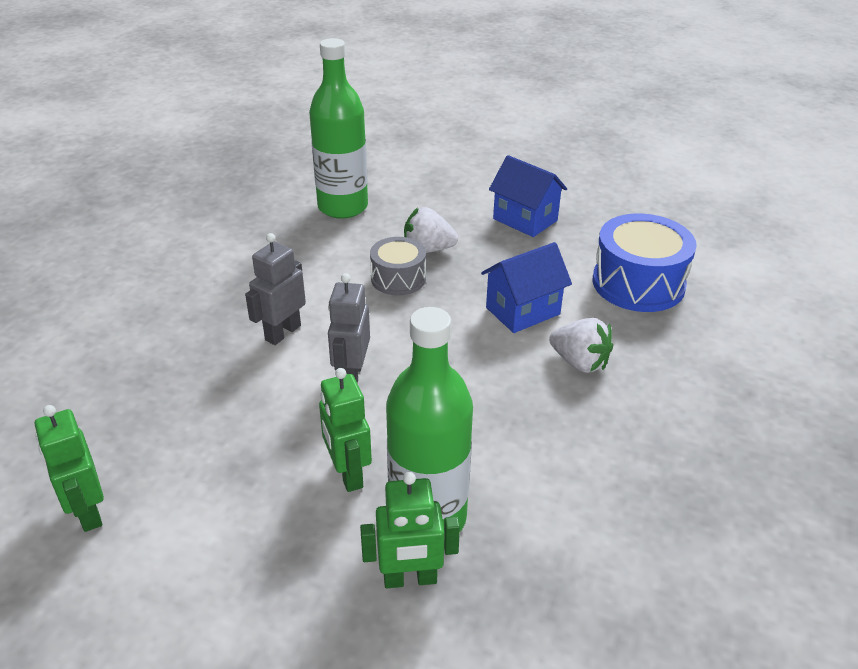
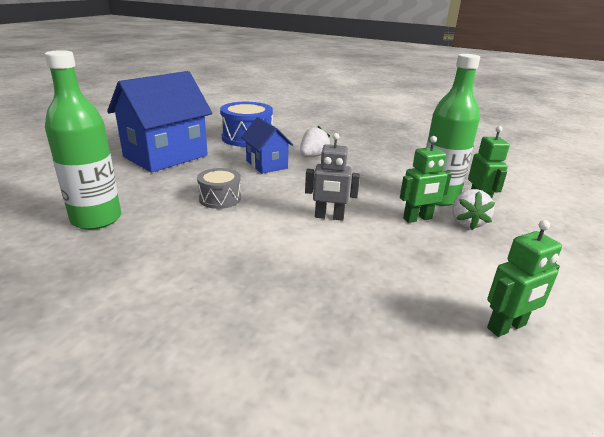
camera: 90 degrees left, 10 degrees down
grey robot [245,233,306,345] -> none
white strawberry [404,207,458,253] -> white strawberry moved to [453,189,495,230]
blue house [489,155,567,237] -> blue house [107,71,212,172], size x1.84

